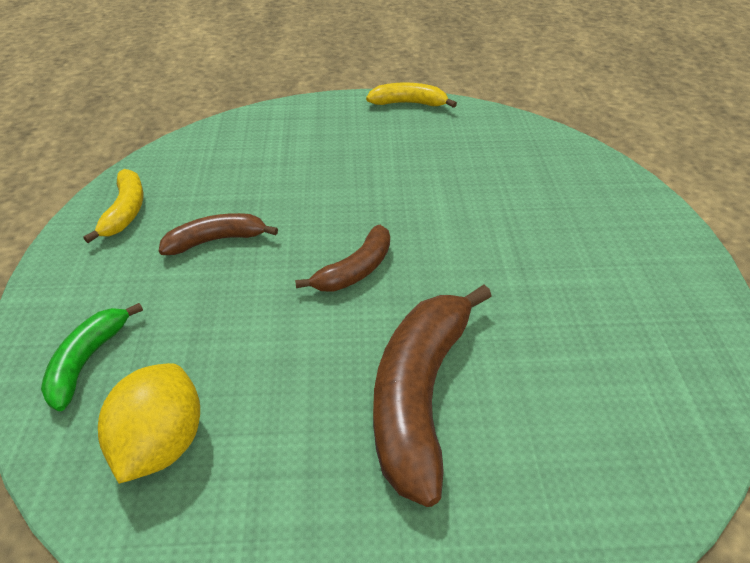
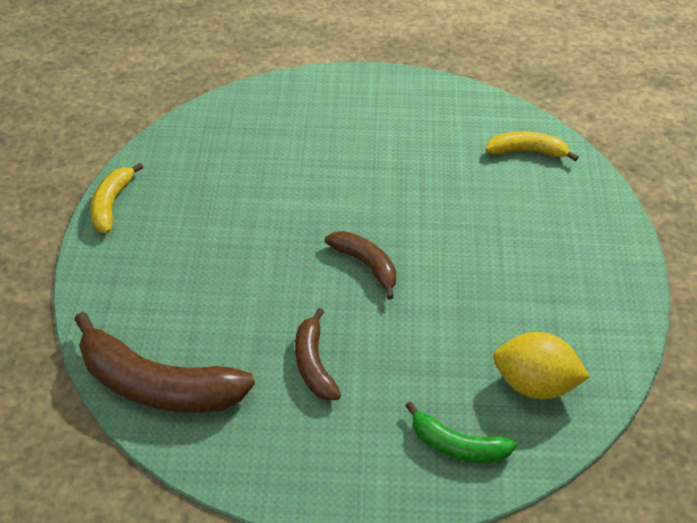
camera: 85 degrees left, 5 degrees up
yellow banana [83,169,143,243] -> yellow banana moved to [485,131,578,161]
brown banana [373,285,492,507] -> brown banana moved to [74,312,255,413]

